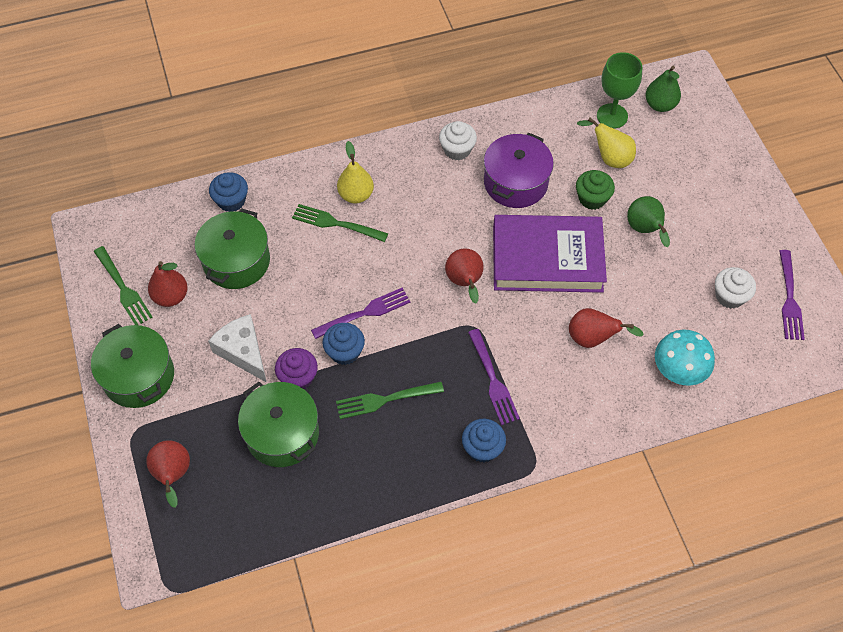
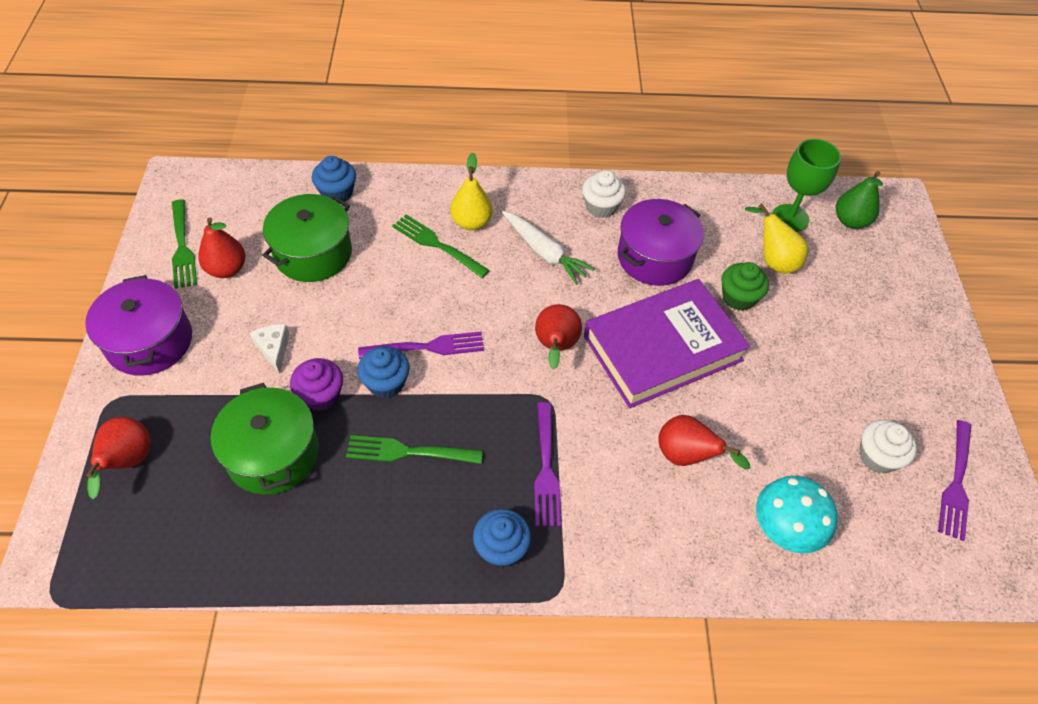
camera: 15 degrees right, 5 degrees down
green pot [91,324,174,408] -> purple pot [85,275,192,376]
white cheese [208,314,267,383] -> white cheese [250,324,289,374], size x0.61
purple book [493,215,607,293] -> purple book turned 45 degrees counterclockwise [584,279,750,408]
green pear [627,196,670,247] -> none
none -> white carrot [502,211,595,285]

